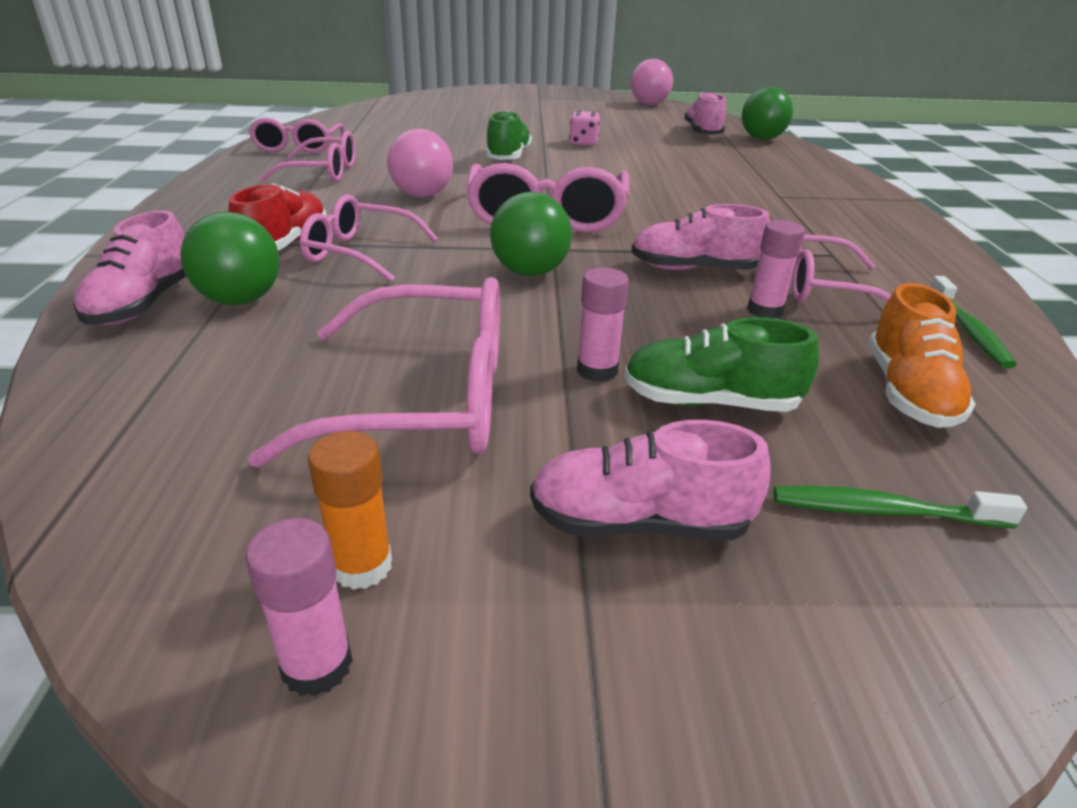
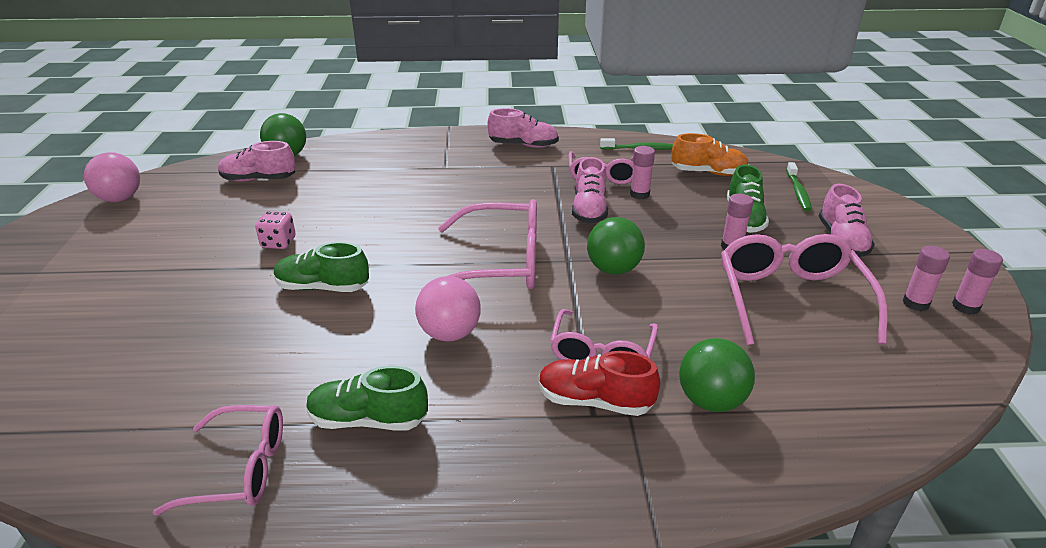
camera: 90 degrees left, 0 degrees up
pink shoe [73,210,186,325] -> pink shoe moved to [487,108,559,148]
pink glasses [259,131,355,183] -> green shoe [306,366,428,431]
orange glue stick [308,431,392,590] -> pink glue stick [902,246,950,311]

